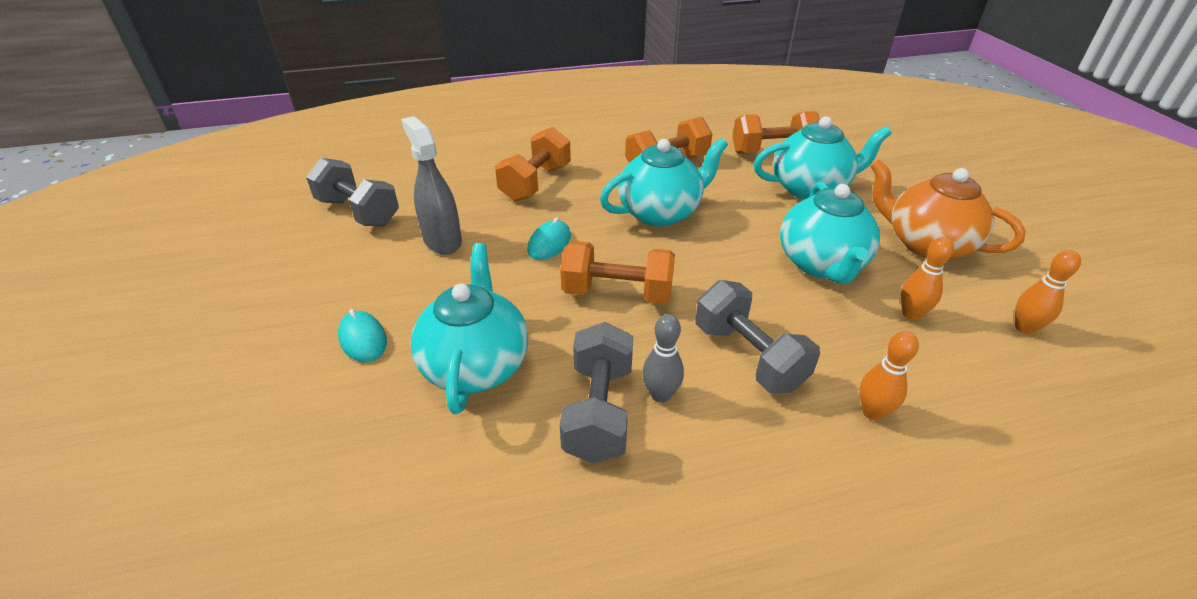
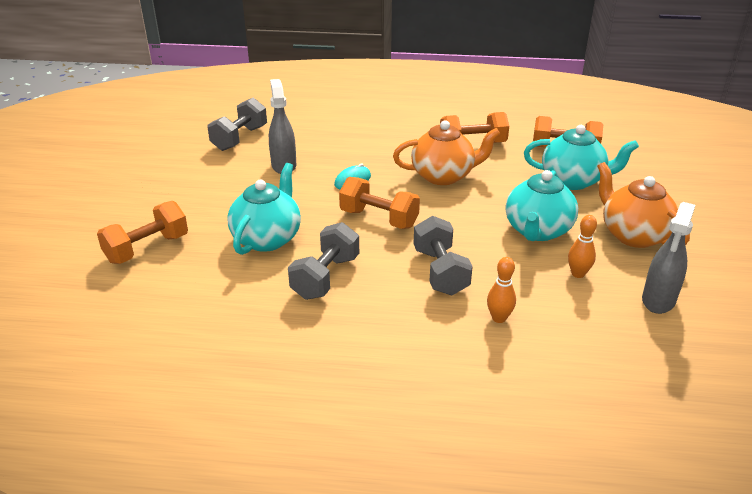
camera: 20 degrees right, 5 degrees down
grey dumbbell [306,158,399,226] -> grey dumbbell turned 60 degrees clockwise [207,98,267,151]
turquoise mouse [338,309,387,362] -> none
orange dumbbell [495,127,571,201] -> orange dumbbell moved to [97,201,188,264]
turquoise teapot [600,138,728,227] -> orange teapot [393,120,501,185]
grey bowling pin [642,314,684,403] -> none
orange bowling pin [1015,250,1081,334] -> grey spray bottle [642,202,695,314]

